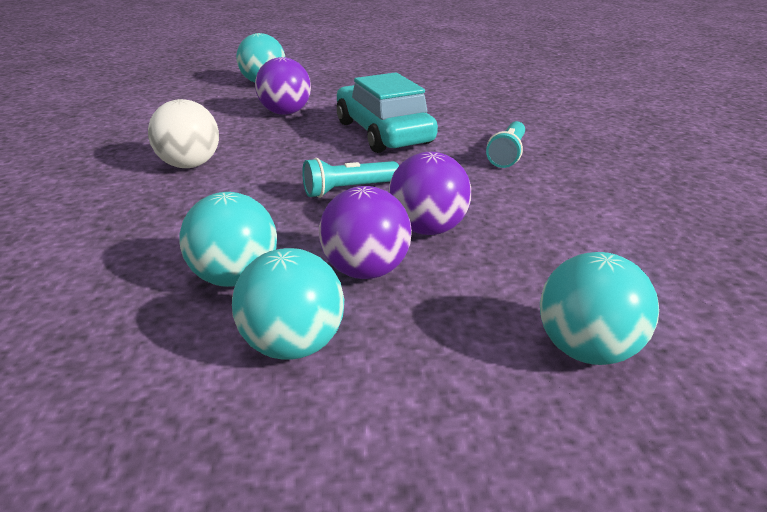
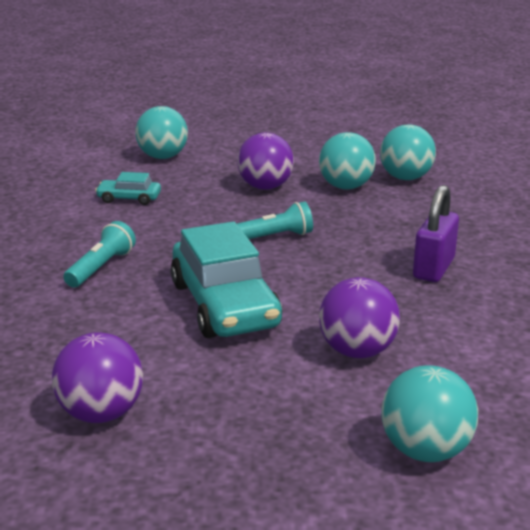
camera: 175 degrees left, 5 degrees down
white ball [148,99,219,168] -> purple padlock [413,185,459,282]
turquoise ball [232,248,344,359] -> turquoise ball moved to [380,124,436,180]
purple ball [388,152,471,235] -> purple ball moved to [52,332,143,423]
none -> turquoise car [95,172,161,205]

